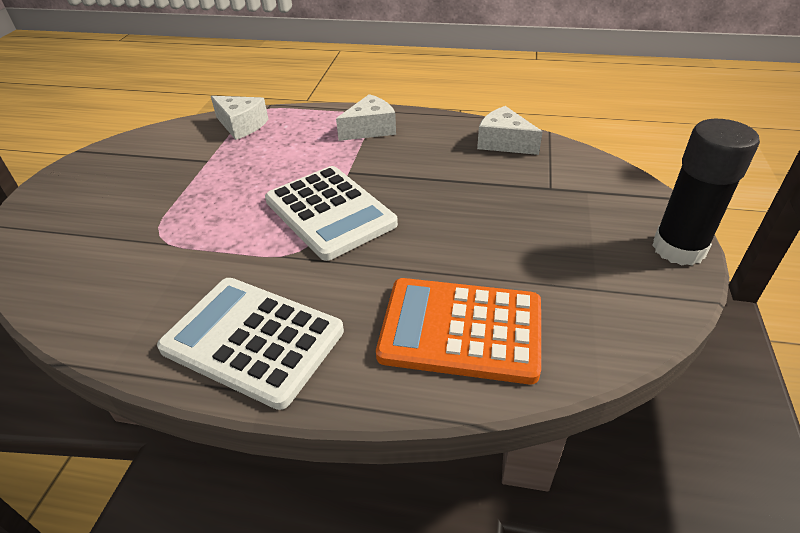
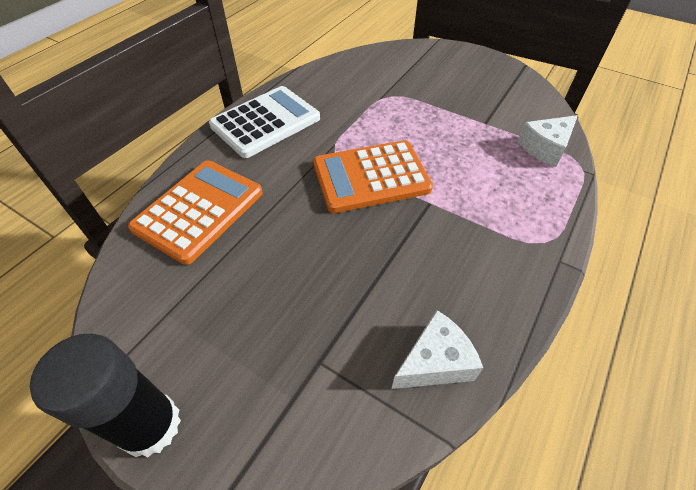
camera: 110 degrees right, 10 degrees up
white calculator [265,166,398,261] -> orange calculator [313,140,433,213]
white cheese [336,94,396,141] -> none

